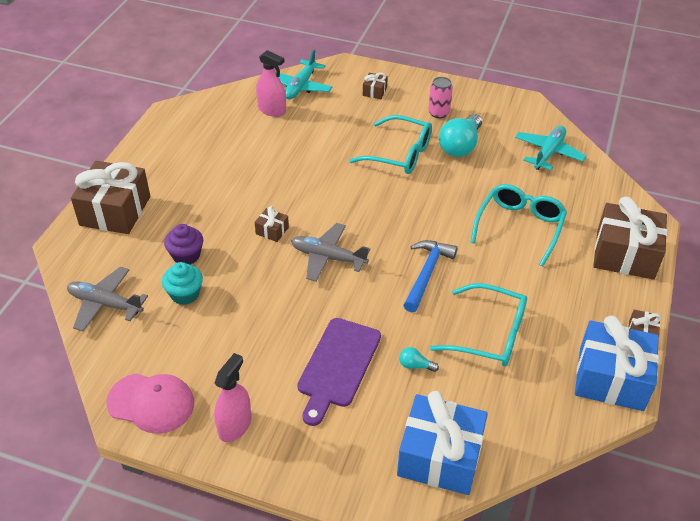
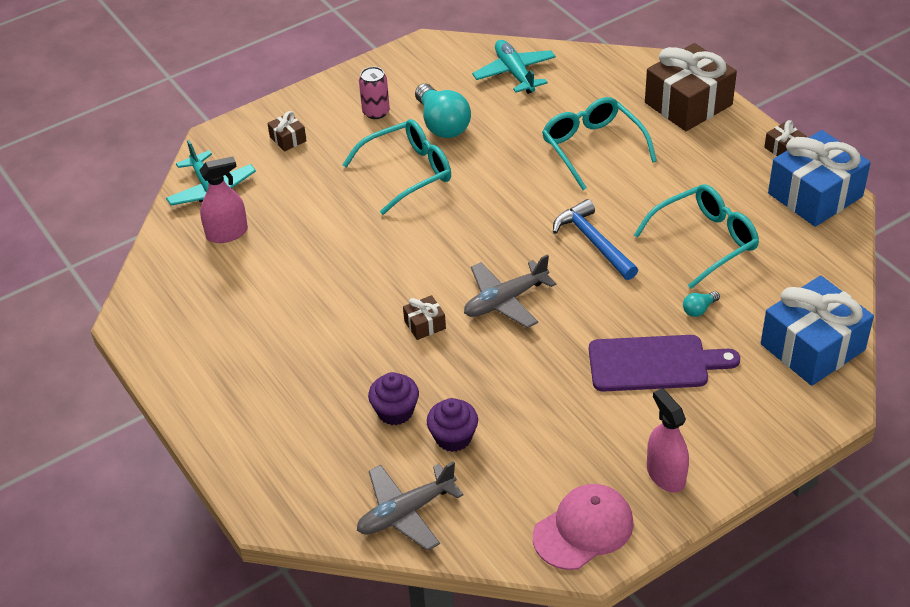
camera: 50 degrees left, 0 degrees up
brown gift [71,161,150,234] -> none
turquoise cupcake [162,262,203,305] -> purple cupcake [427,398,478,452]
purple cutting board [297,318,381,426] -> purple cutting board turned 60 degrees counterclockwise [589,335,740,392]

